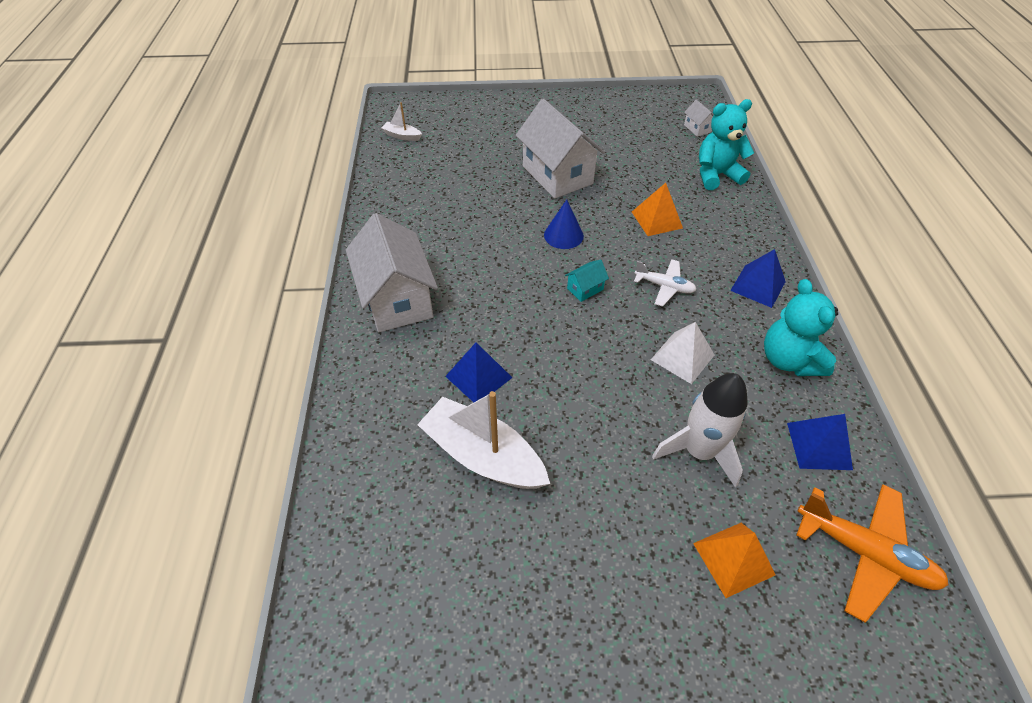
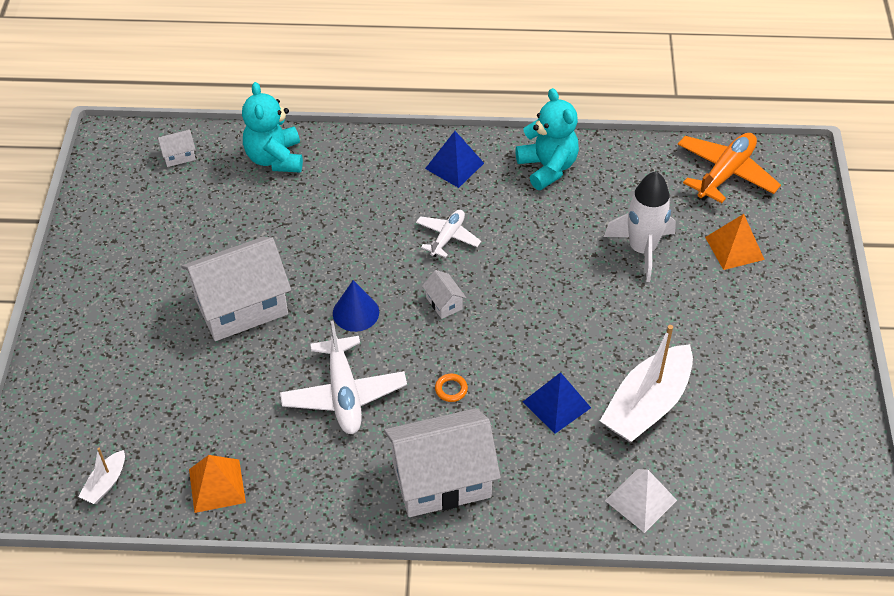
camera: 85 degrees left, 0 degrees up
turquoise house [565,259,609,302] -> white house [422,270,466,319]
orange pyramid [632,183,683,236] -> orange pyramid moved to [189,455,246,513]
white pyramid [651,322,715,384] -> white pyramid moved to [605,469,677,533]
turquoise teddy bear [764,279,838,376] -> turquoise teddy bear turned 105 degrees counterclockwise [515,88,579,190]
blue pyramid [787,414,853,470] -> none
none -> white plane [280,320,407,434]
none -> orange ring [435,374,468,402]

